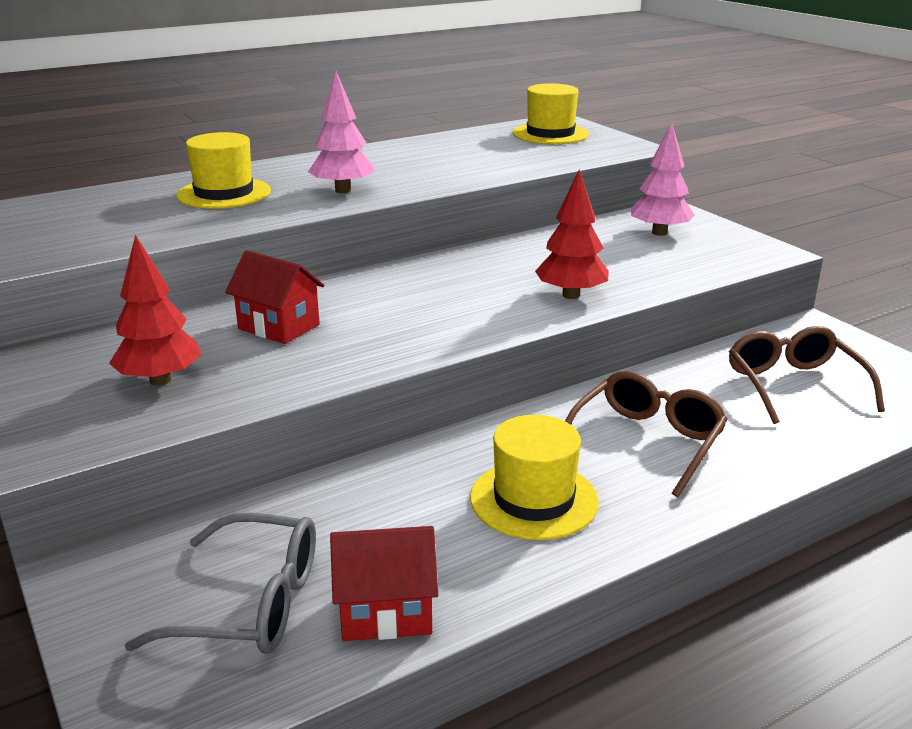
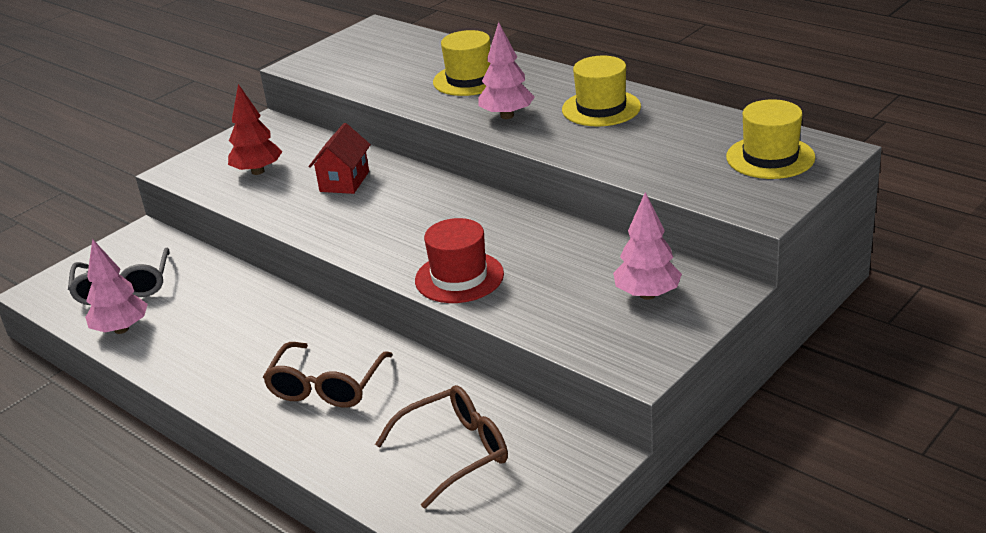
camera: 75 degrees right, 5 degrees up
red house [330,526,438,641] -> pink tree [85,239,148,334]
yellow hat [470,415,599,540] -> yellow hat moved to [562,56,641,126]
red tree [535,169,609,299] -> red hat [415,218,504,303]
brown glasses [565,370,728,497] -> brown glasses turned 90 degrees clockwise [263,342,393,408]

